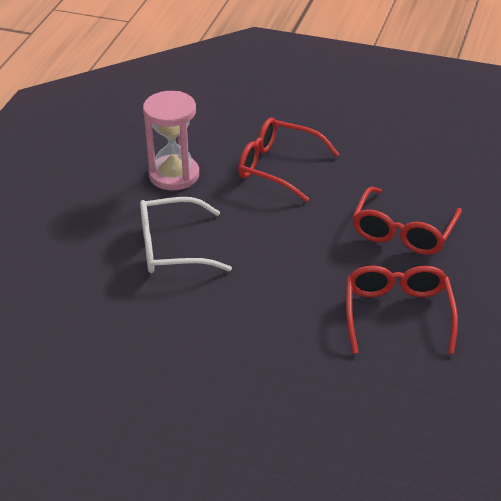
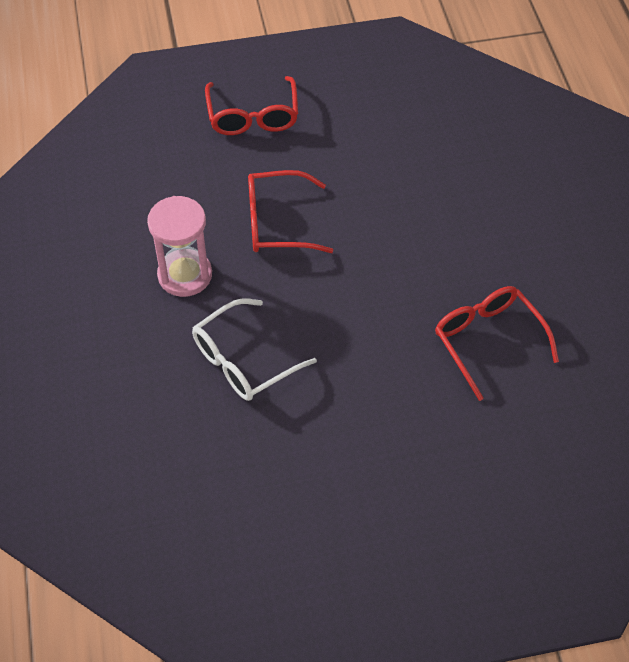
camera: 30 degrees left, 15 degrees up
red glasses [353,186,462,255] -> red glasses moved to [205,76,298,135]

